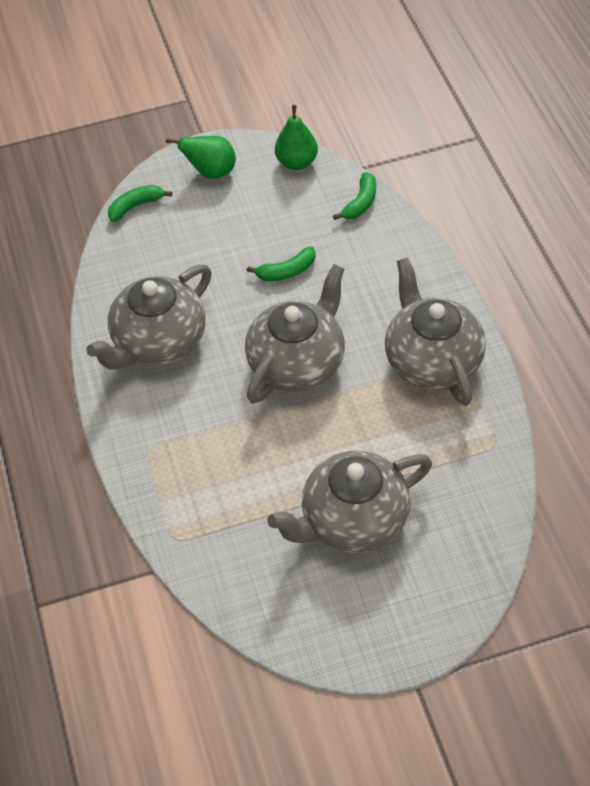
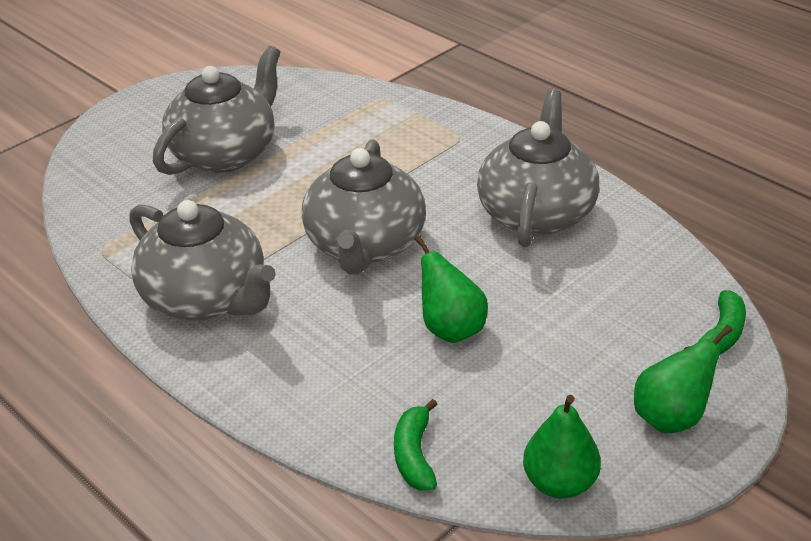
camera: 150 degrees right, 15 degrees down
green banana [247,246,316,281] -> green pear [414,235,488,343]

